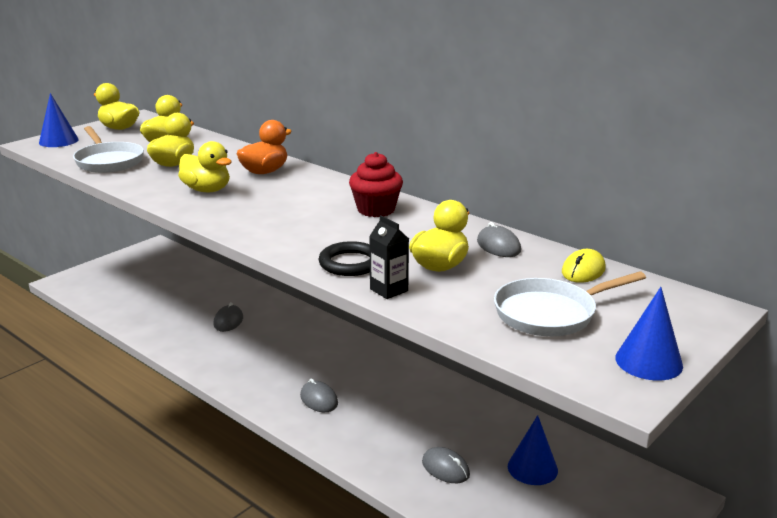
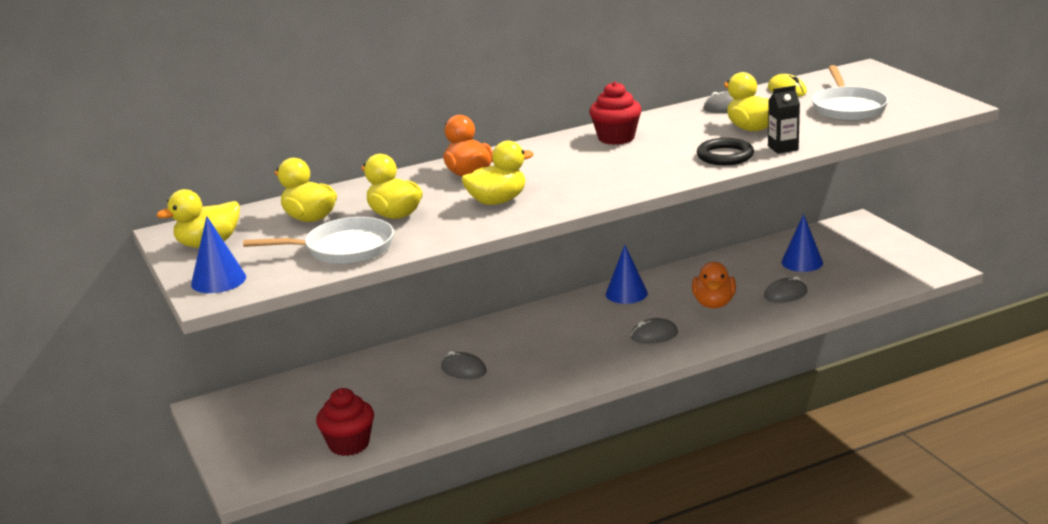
camera: 65 degrees left, 0 degrees up
blue cone [615,287,683,380] -> blue cone moved to [606,245,648,304]
none -> red cupcake [316,388,374,456]
none -> orange duck [692,262,736,309]

